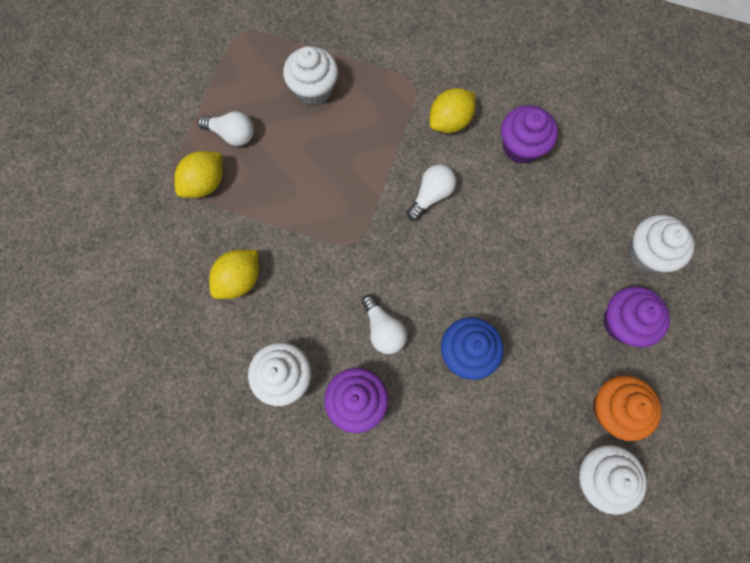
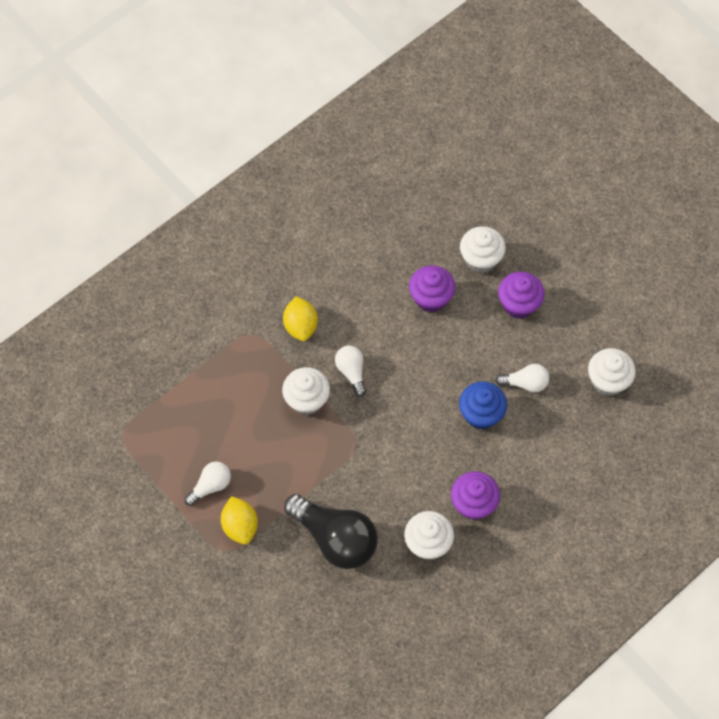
camera: 60 degrees left, 10 degrees down
yellow lemon [209,250,259,299] -> black light bulb [284,494,378,569]
white cupcake [283,46,338,106] -> white cupcake moved to [282,367,330,415]
white light bulb [362,295,407,354] -> white light bulb moved to [495,364,549,392]
purple cupcake [501,105,558,164] -> purple cupcake moved to [409,265,455,312]
orange cupcake [593,375,661,441] -> none

